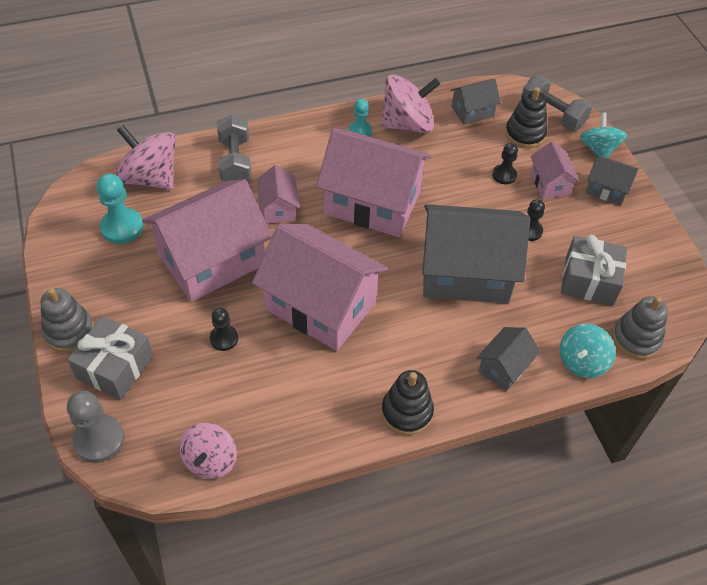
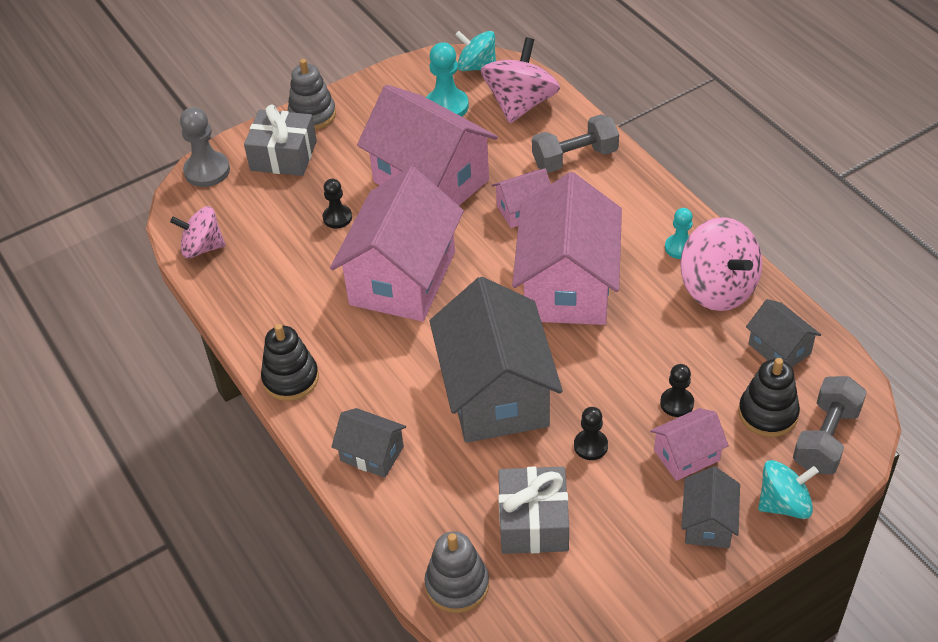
camera: 80 degrees right, 5 degrees down
turquoise spinning top [560,324,615,378] -> turquoise spinning top moved to [455,31,496,71]

